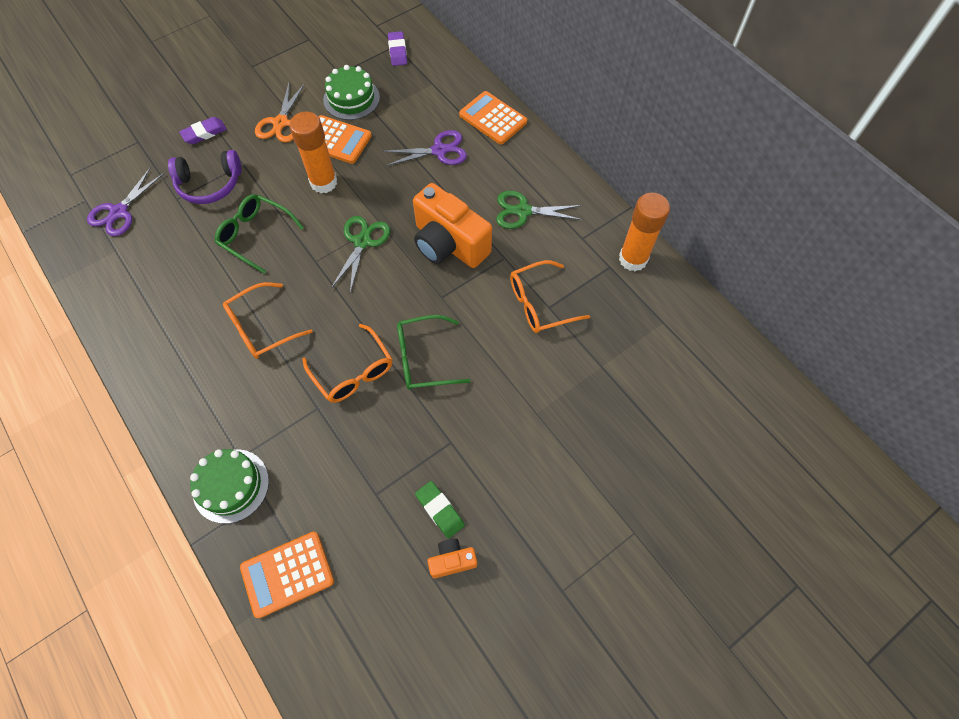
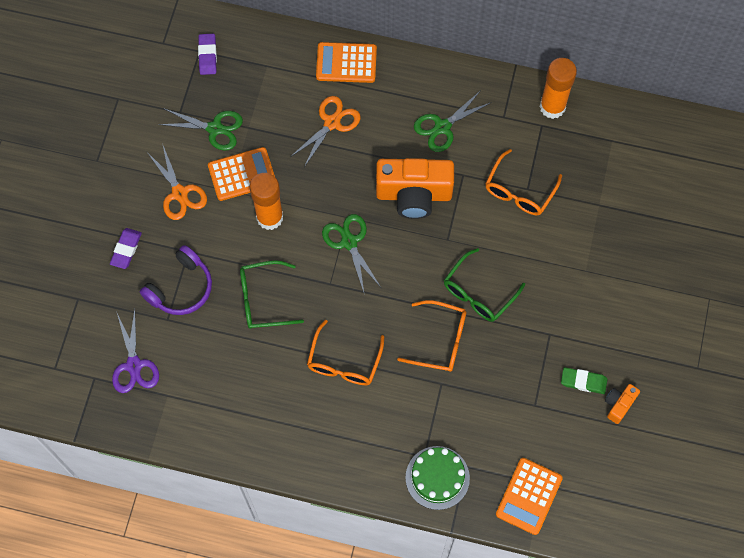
camera: 40 degrees left, 5 degrees up
green cake [323,65,380,120] -> green scissors [158,108,243,151]
purple scissors [382,130,467,166] -> orange scissors [290,96,361,167]
purple eraser [388,31,407,66] -> purple eraser turned 45 degrees clockwise [198,34,217,75]

